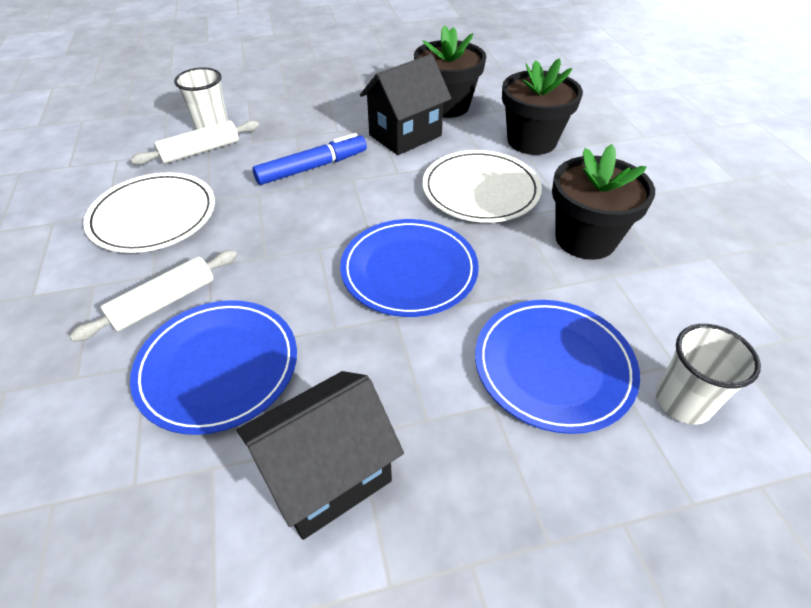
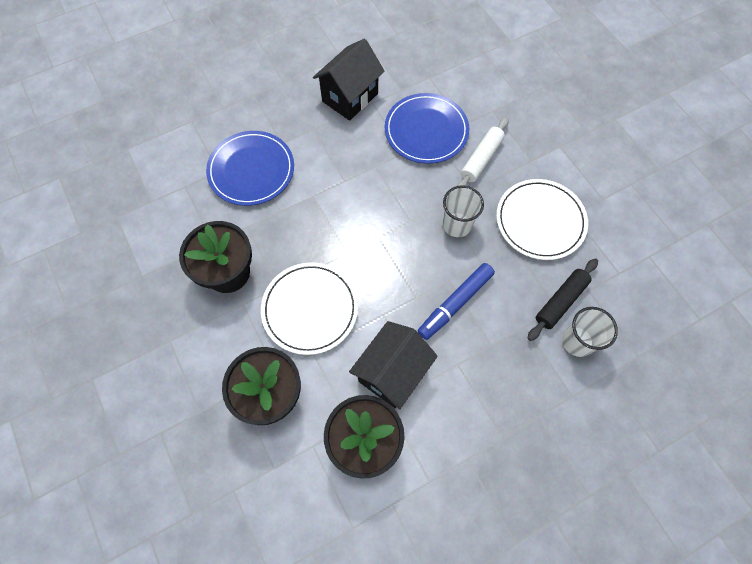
camera: 165 degrees right, 20 degrees up
white rolling pin [131,120,259,165] -> black rolling pin [527,258,598,341]
blue plate [340,219,479,317] -> none
white cup [656,324,761,424] -> white cup moved to [443,185,484,237]

